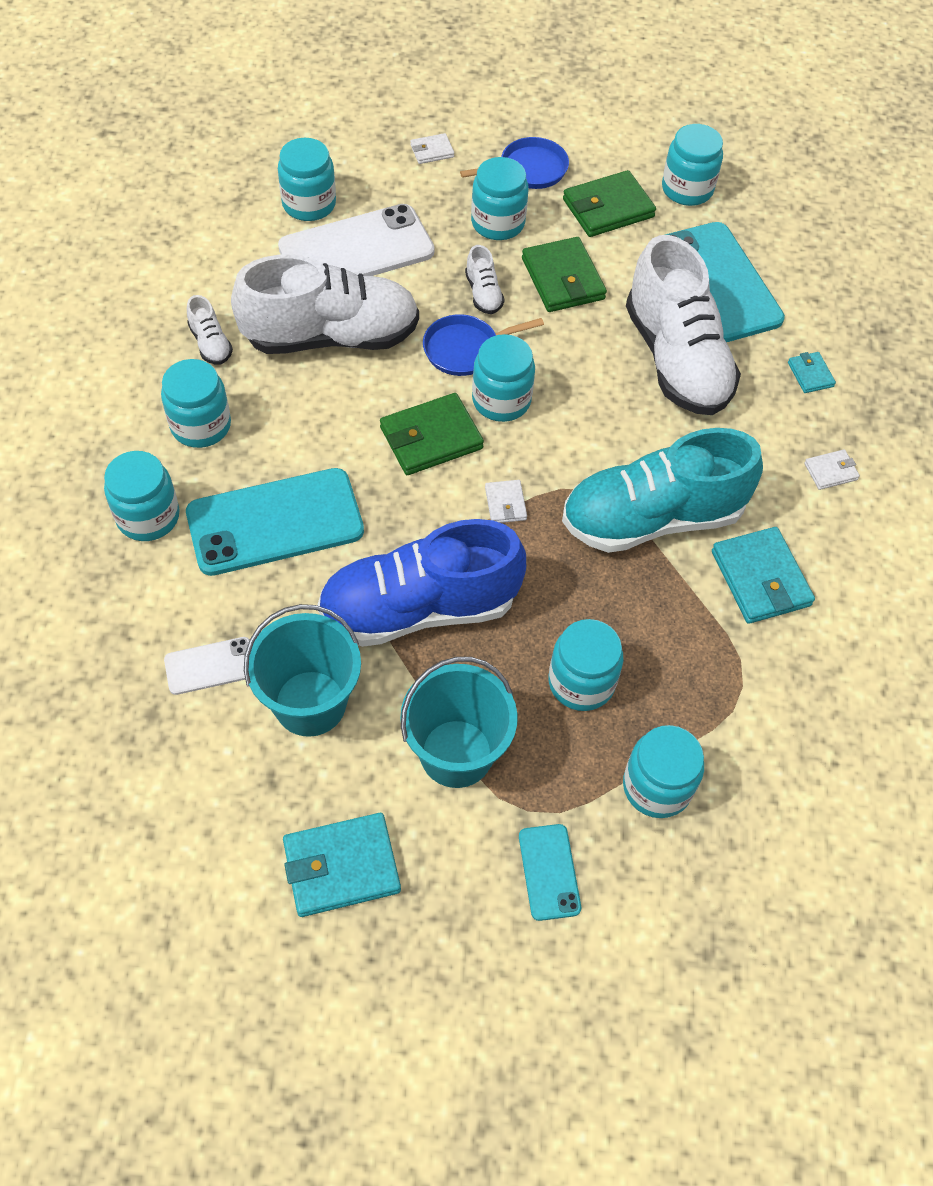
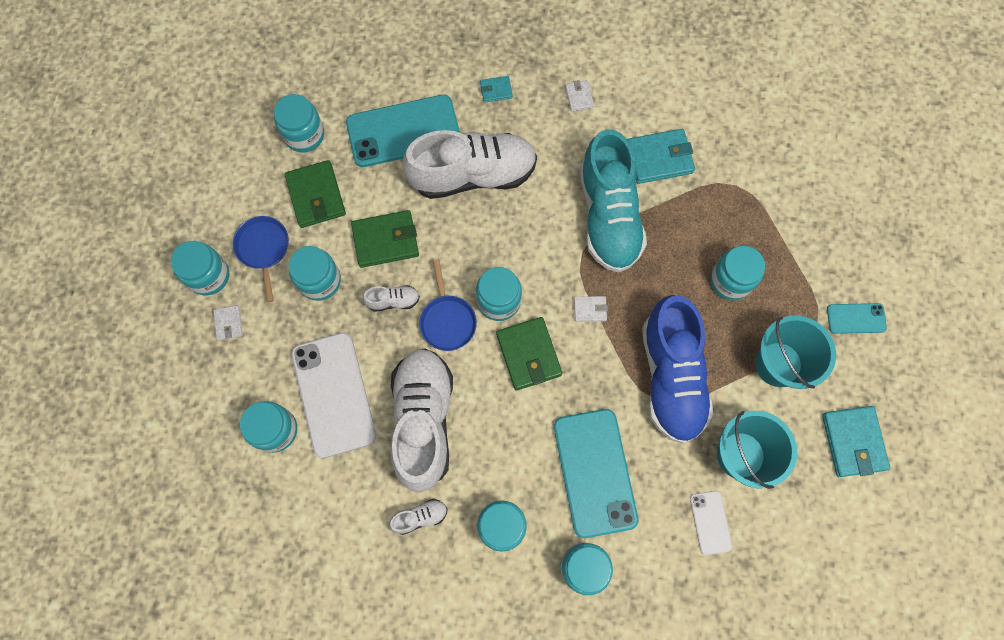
camera: 80 degrees left, 15 degrees up
turquoise jar [623,725,704,818] -> turquoise jar moved to [171,241,229,295]

